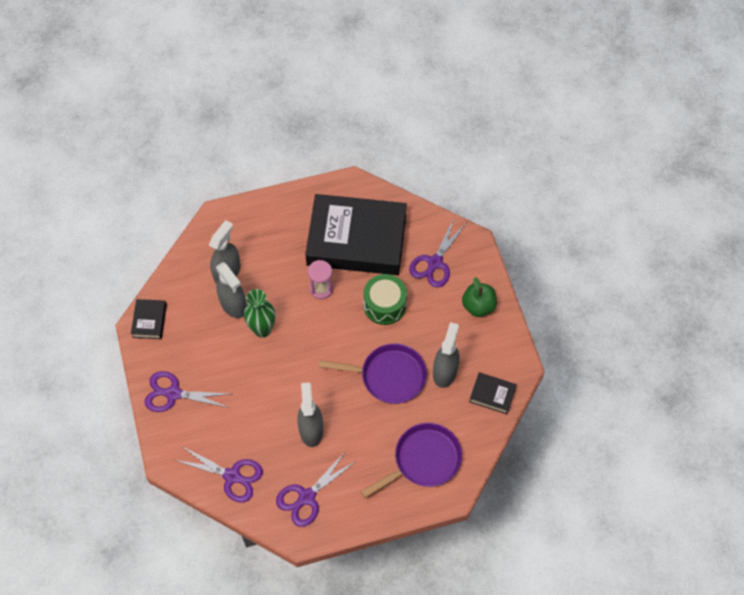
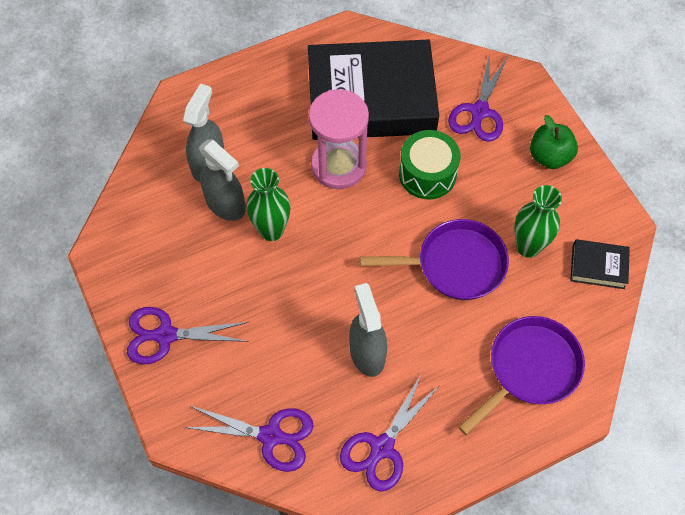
camera: 10 degrees left, 0 degrees up
black book [131,299,167,339] -> none
pink hourglass [308,260,333,299] -> pink hourglass [309,89,369,189], size x1.72
grey spray bottle [433,322,459,388] -> green vase [514,185,562,258]

